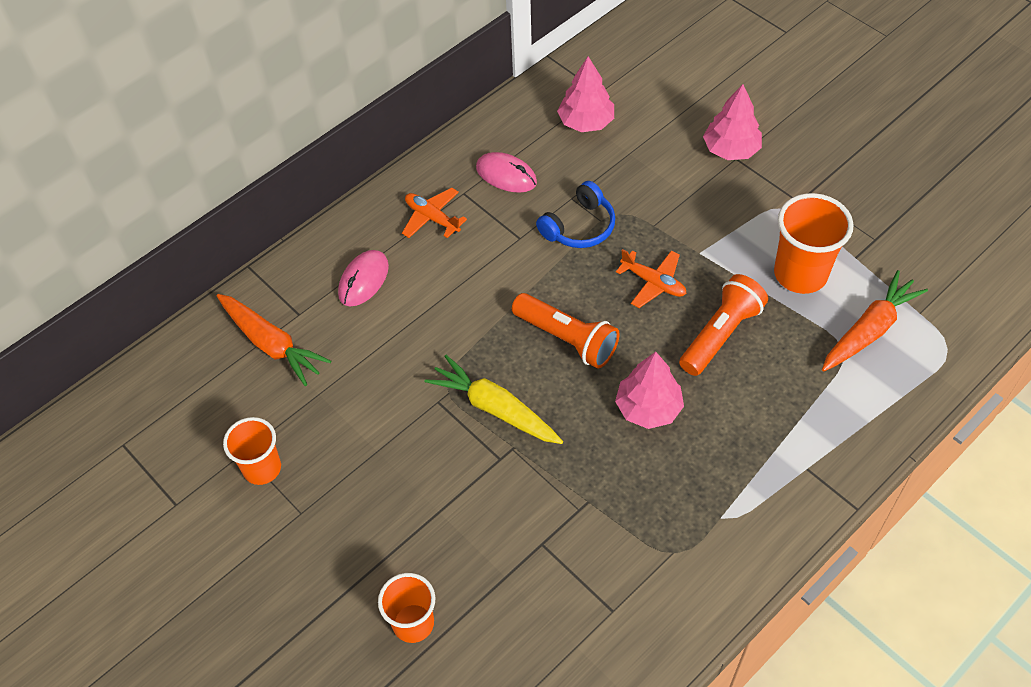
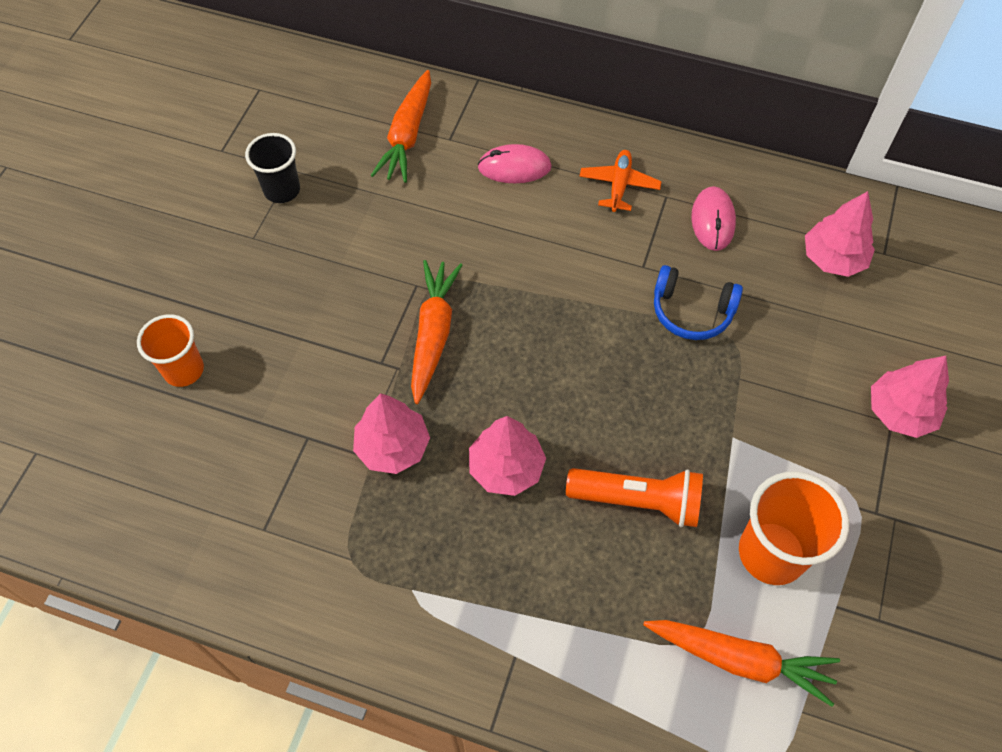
camera: 60 degrees right, 5 degrees up
orange cup [223,417,281,485] -> black cup [245,133,300,203]
yellow carrot [425,355,563,444] -> orange carrot [411,260,462,404]
orange flashlight [512,293,620,368] -> none
orange plane [616,249,686,308] -> none
none -> pink tree [353,393,430,474]

